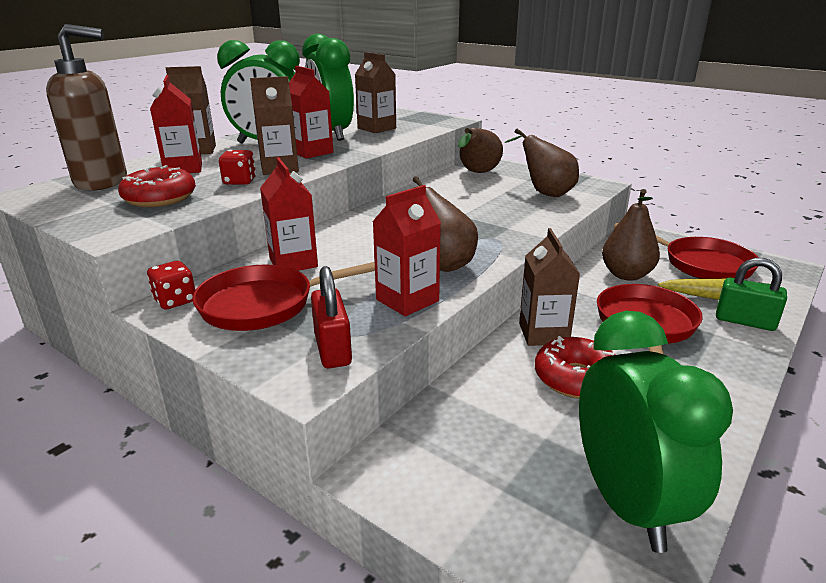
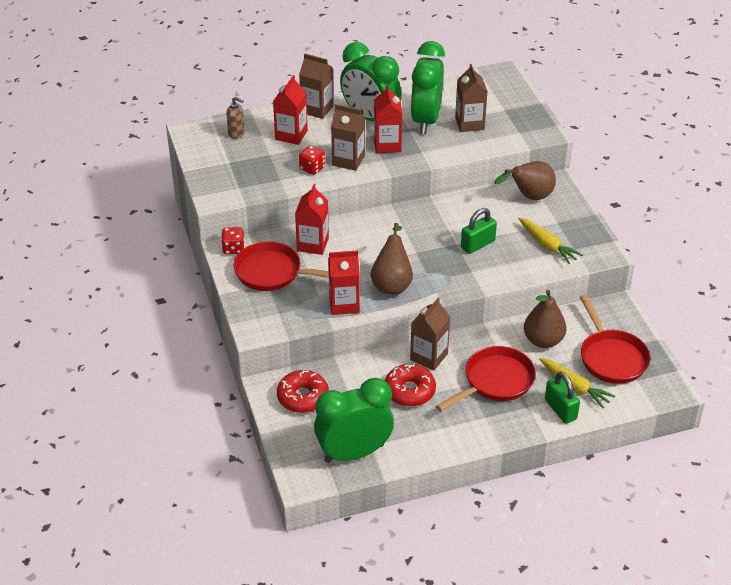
camera: 35 degrees right, 15 degrees up
brown soap dispenser [46,24,127,191] -> brown soap dispenser [226,97,245,139], size x0.45
red donut [118,165,196,207] -> red donut moved to [277,370,329,413]
red padlock [311,266,352,368] -> none
brown pear [505,129,579,197] -> yellow carrot [518,218,583,264]
green clock [579,311,733,553] -> green clock turned 135 degrees counterclockwise [314,378,394,463]
none -> green padlock [461,208,497,254]

